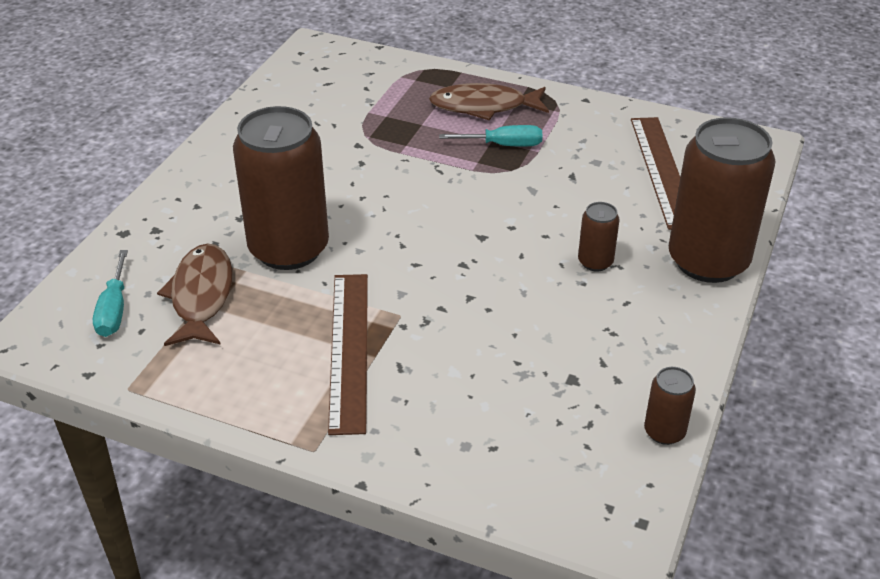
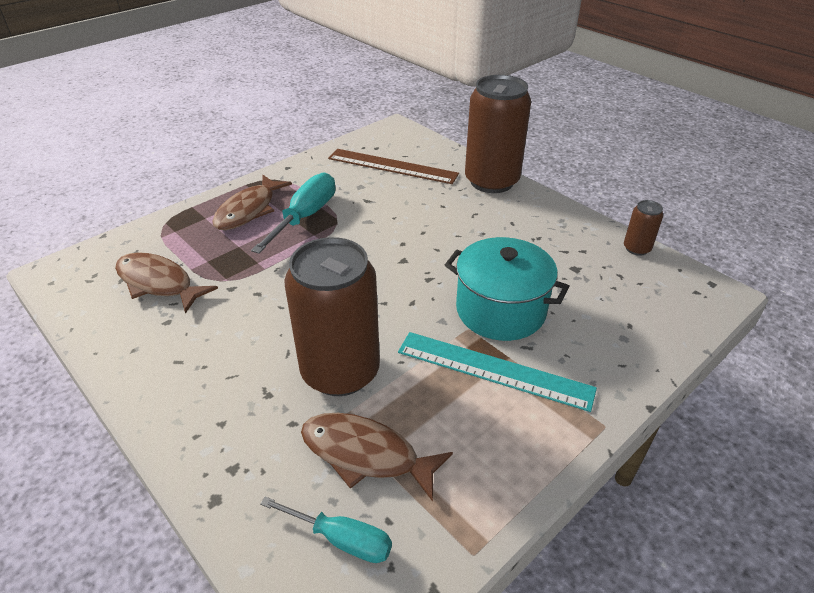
camera: 65 degrees left, 0 degrees up
brown ruler [328,274,368,435] -> turquoise ruler [398,332,597,412]
turquoise screwdriver [439,125,542,146] -> turquoise screwdriver [251,173,335,254], size x1.57
brown can [578,202,619,271] -> none
none -> brown fish [115,252,218,314]
none -> turquoise pot [445,237,569,341]

